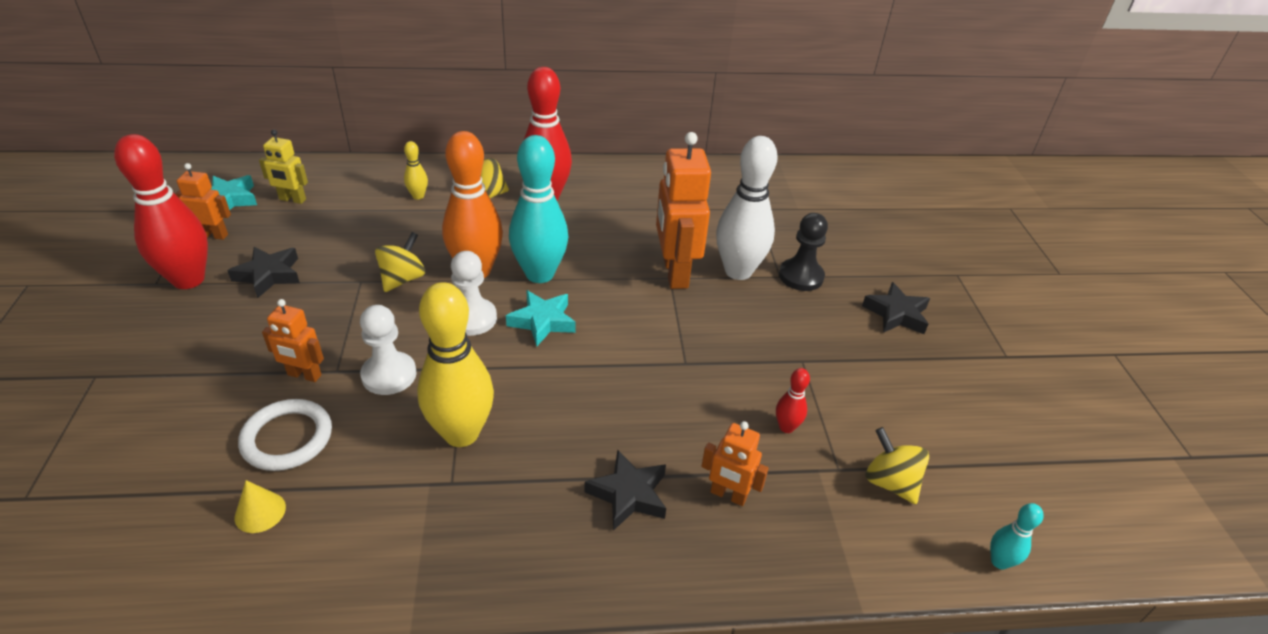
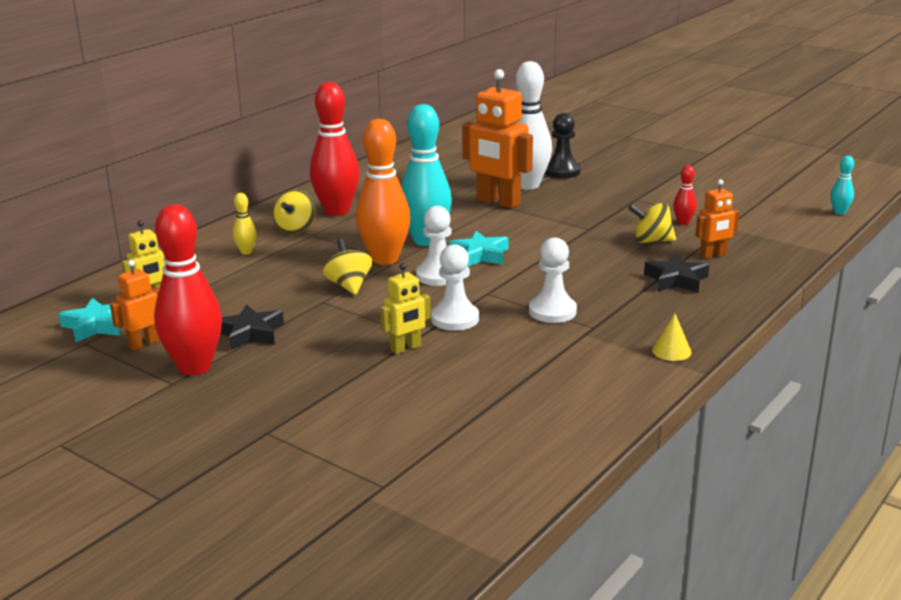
camera: 45 degrees left, 15 degrees down
yellow cone [235,480,286,533] -> yellow cone moved to [652,314,692,361]
white ring [238,399,332,471] -> none
orange robot [262,299,324,382] -> yellow robot [380,263,431,354]
yellow bowling pin [417,282,494,447] -> white pawn [529,237,577,323]
black star [862,282,930,334] -> none
yellow spinning top [866,427,929,504] -> yellow spinning top moved to [628,203,676,243]

